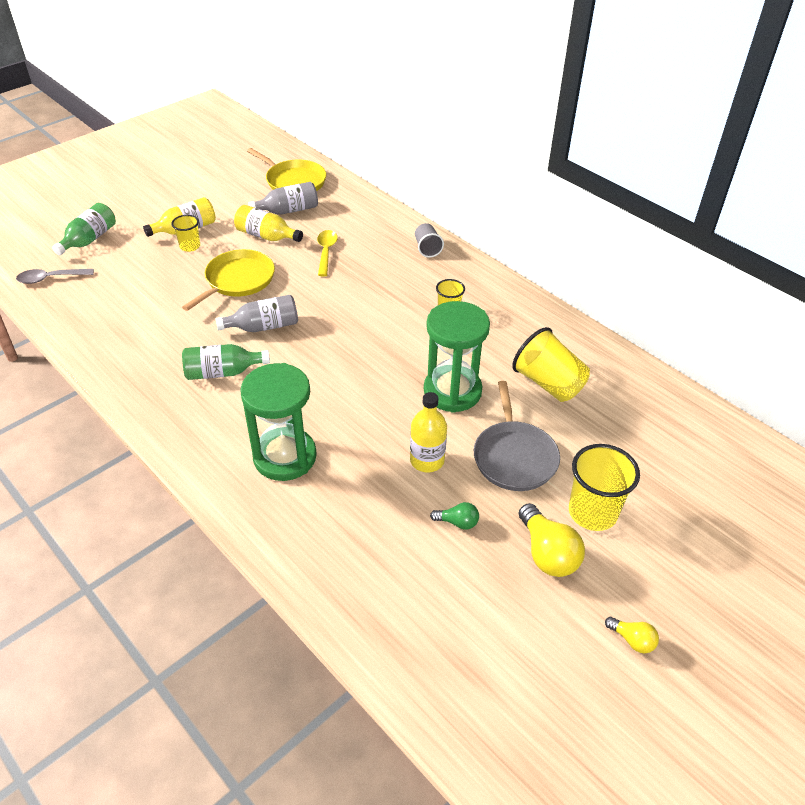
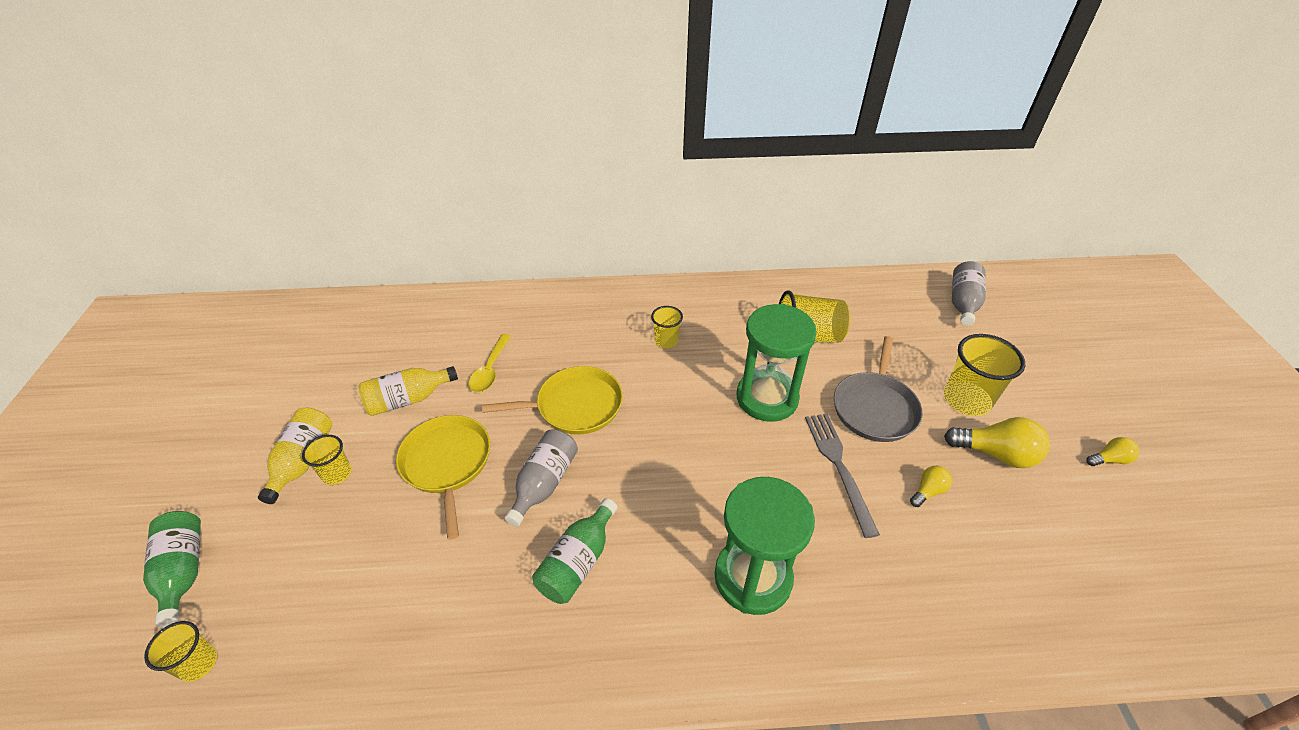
camera: 50 degrees left, 0 degrees up
grey spoon [16,269,94,284] -> yellow cup [144,621,217,682]
yellow pan [247,148,326,191] -> yellow pan moved to [482,366,623,435]
grey bottle [248,182,318,215] -> grey bottle moved to [952,261,986,326]
yellow spoon [317,230,338,276] -> yellow spoon turned 120 degrees counterclockwise [469,334,511,392]
yellow bottle [410,392,447,472] -> grey fork [805,414,880,538]
grey cup [415,223,444,258] -> none
green light bulb [430,502,479,530] -> yellow light bulb [910,466,952,507]
grey pan [474,381,560,491] -> grey pan turned 75 degrees clockwise [834,336,923,442]

